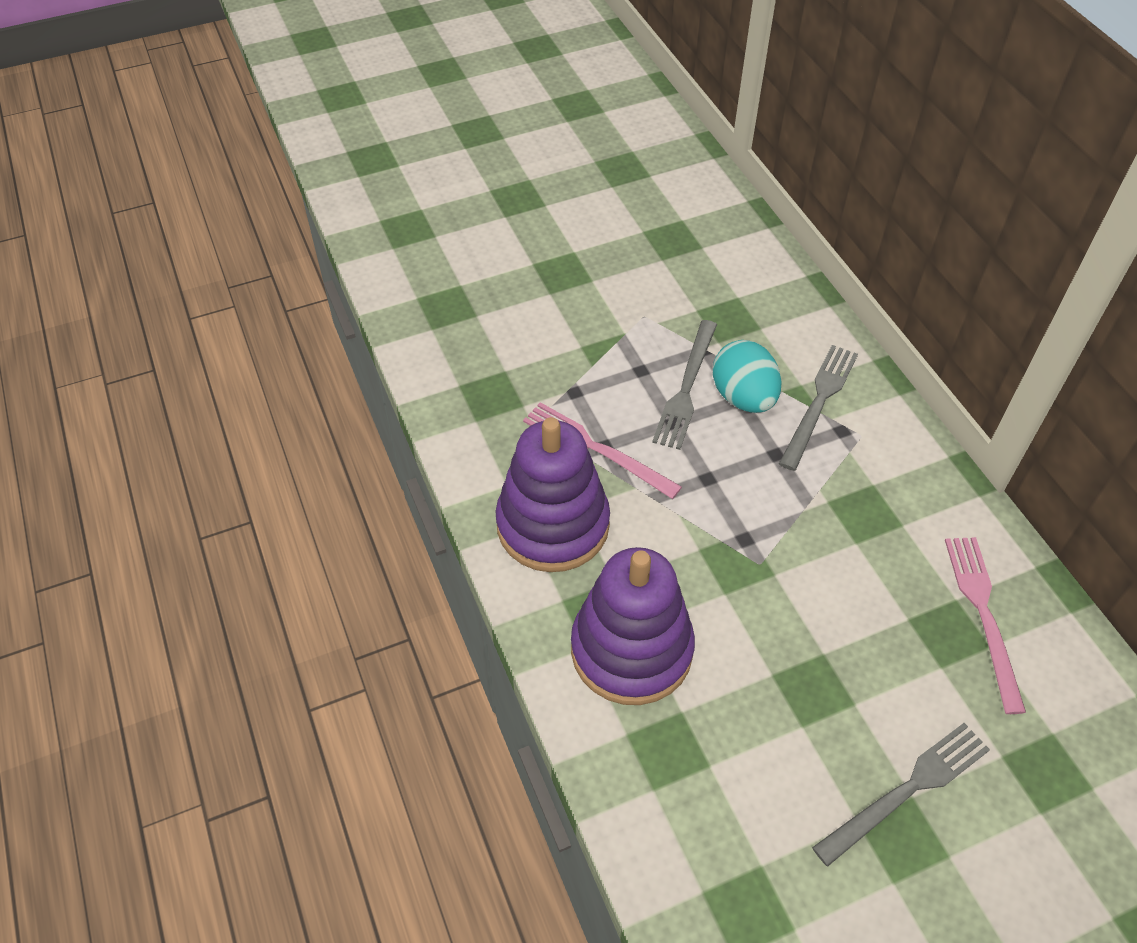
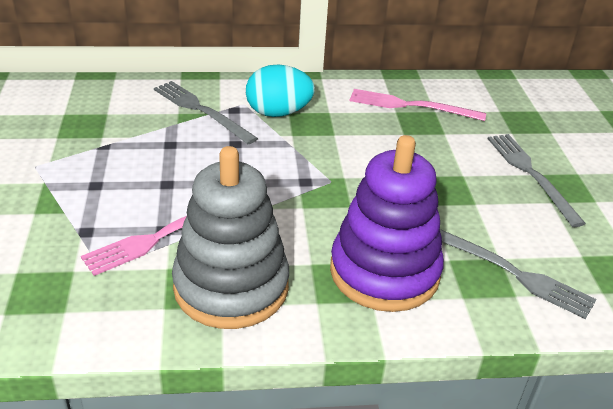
camera: 75 degrees left, 15 degrees down
purple stacking toy [495,417,610,572] -> grey stacking toy [172,146,289,329]
grey fork [652,320,717,450] -> grey fork moved to [440,229,597,319]
turquoise egg [713,340,782,413] -> turquoise egg moved to [246,65,315,117]

